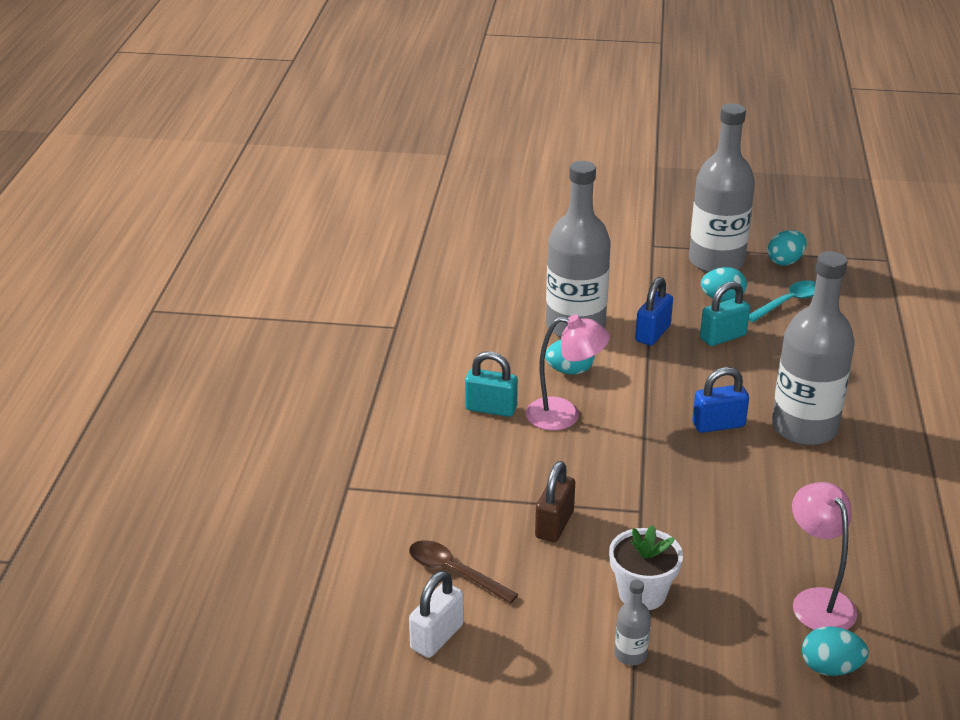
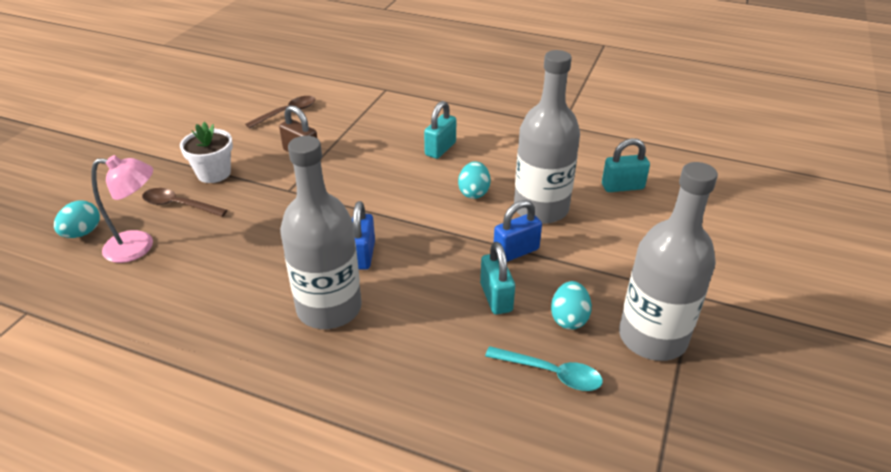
camera: 105 degrees right, 5 degrees up
white padlock [409,571,464,658] -> none
pink lamp [526,315,610,430] -> none
grey bottle [615,579,651,665] -> none
blue padlock [635,277,673,346] -> blue padlock turned 75 degrees counterclockwise [494,200,542,262]
turquoise spoon [749,280,816,322] -> turquoise spoon turned 45 degrees counterclockwise [485,346,603,391]
turquoise egg [768,230,807,266] -> none
none -> brown spoon [142,188,227,217]
none -> turquoise padlock [602,138,650,192]

